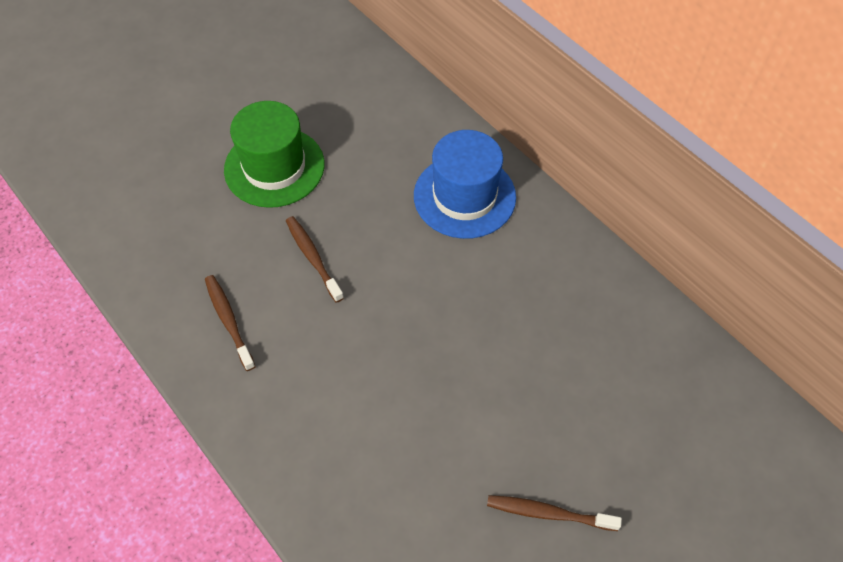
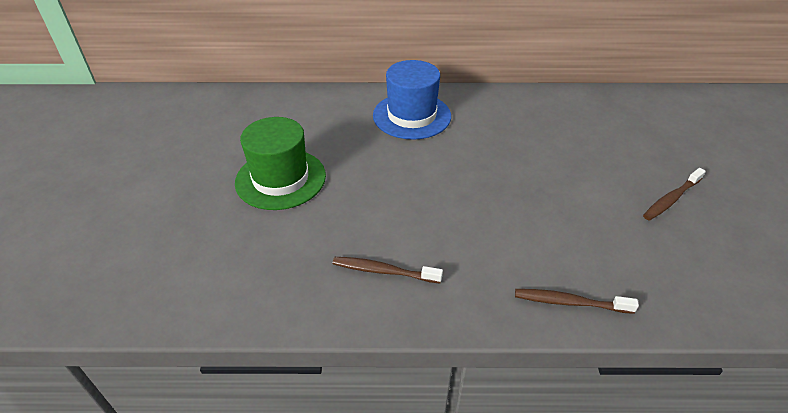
camera: 50 degrees left, 15 degrees down
brown toothbrush [286,216,344,303] -> brown toothbrush moved to [515,289,639,314]

